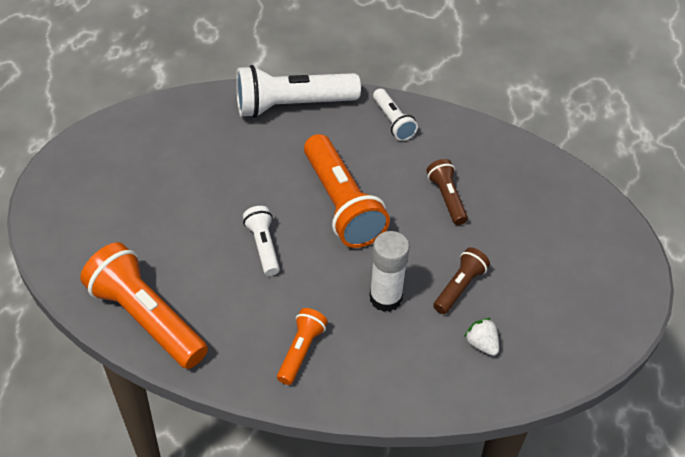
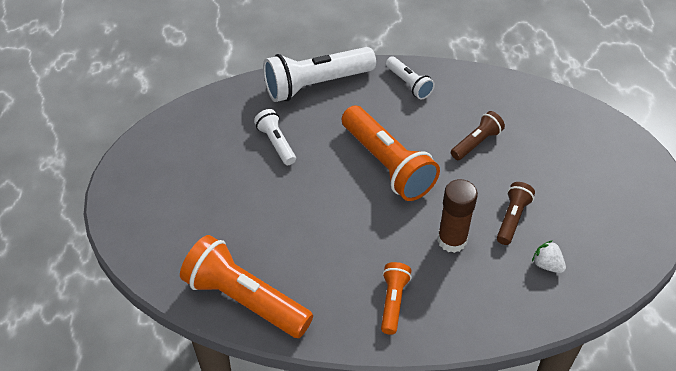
camera: 10 degrees left, 0 degrees up
white flashlight [243,206,280,276] -> white flashlight moved to [254,109,296,165]
white glue stick [370,231,410,312] -> brown glue stick [437,179,478,253]
brown flashlight [427,159,468,225] -> brown flashlight turned 75 degrees clockwise [451,111,505,160]

